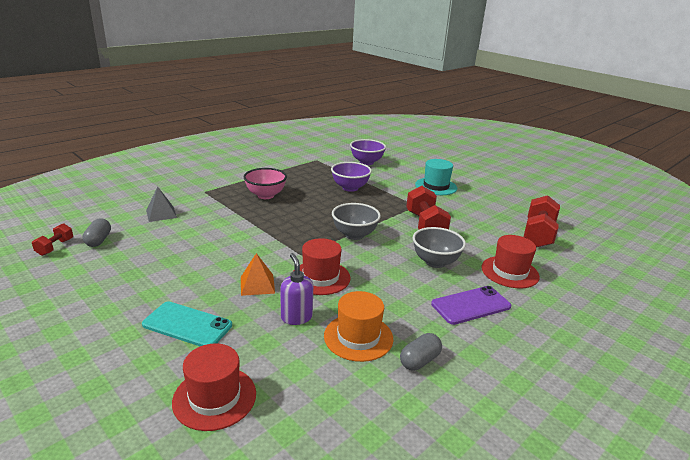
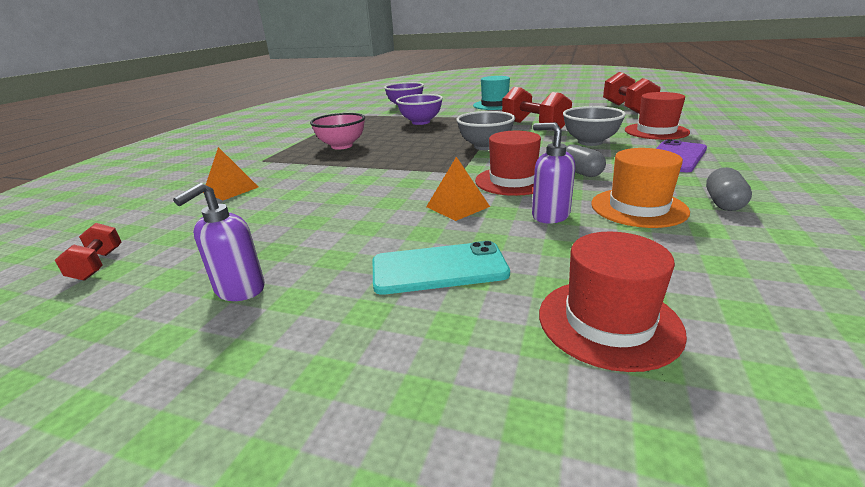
camera: 25 degrees left, 0 degrees up
grey capsule [83,218,111,247] -> grey capsule moved to [566,144,606,177]
grey pyramid [146,187,177,222] -> orange pyramid [203,147,258,200]
none -> purple soap dispenser [173,183,265,301]

